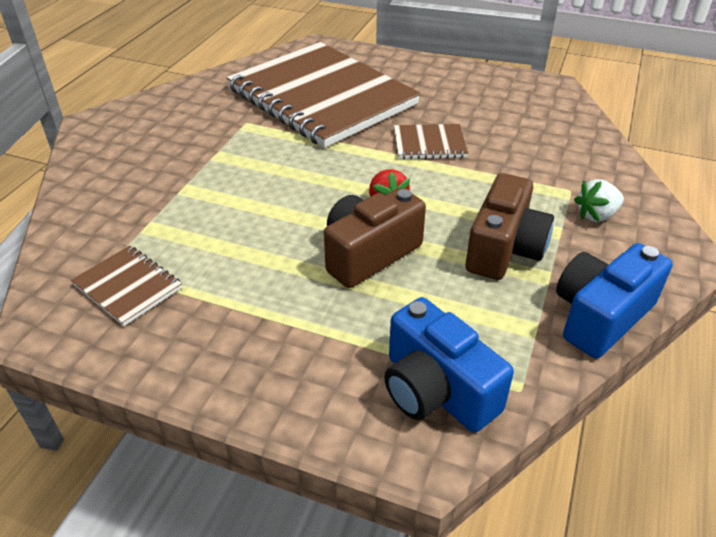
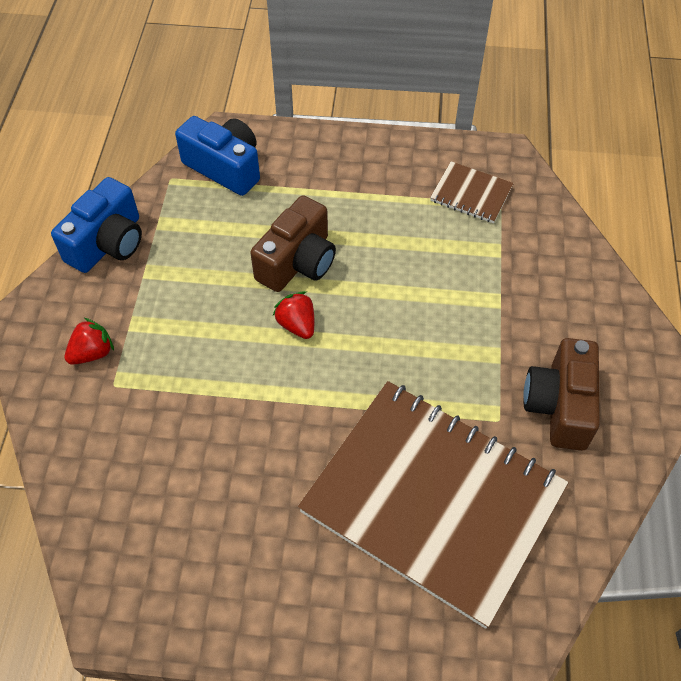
camera: 165 degrees right, 15 degrees up
brown notebook [394,124,468,159] -> none
brown camera [465,173,554,280] -> brown camera moved to [524,338,600,451]
white strawberry [574,179,624,222] -> red strawberry [64,318,114,365]

